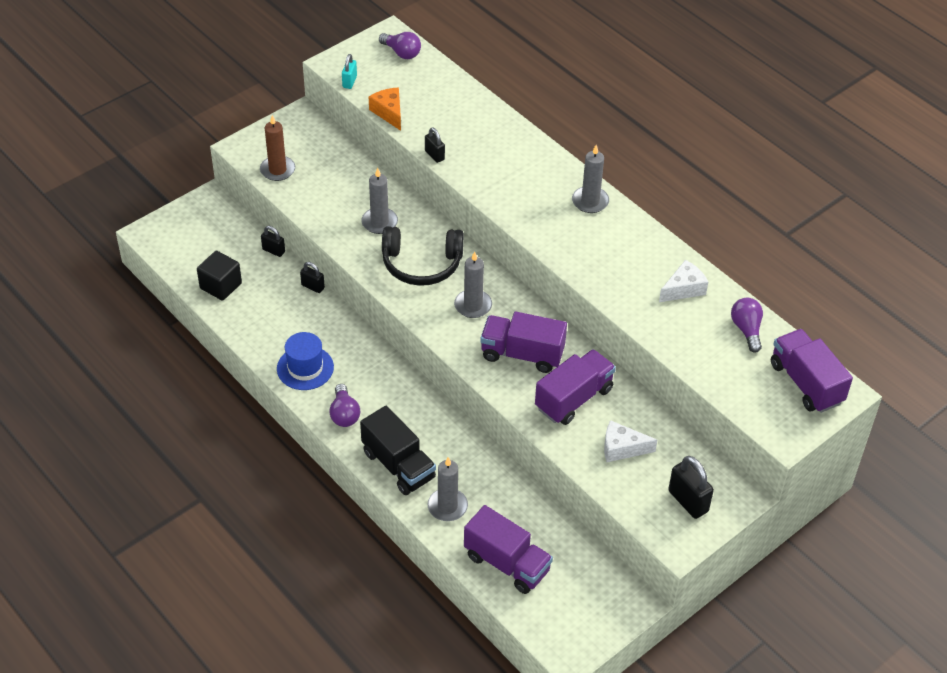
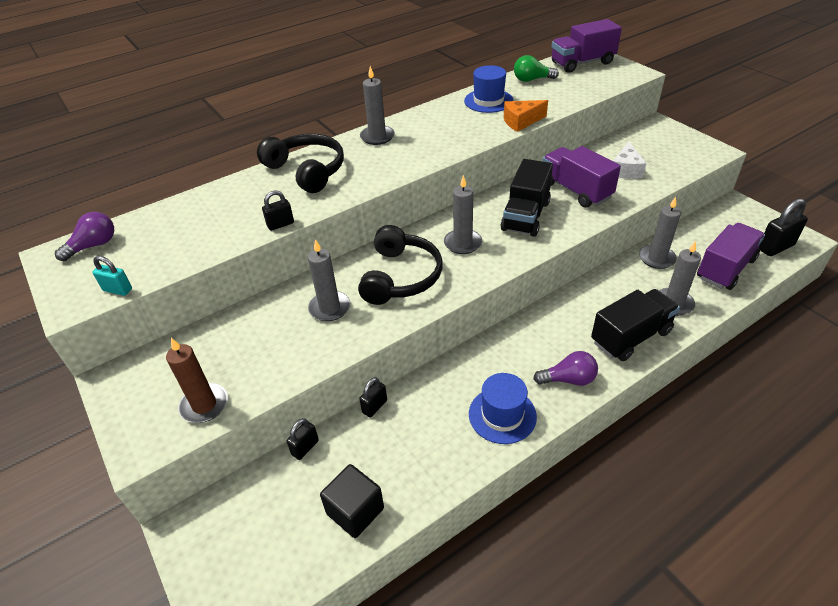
camera: 80 degrees left, 5 degrees down
orange cheese [369,88,401,131] -> orange cheese moved to [504,100,548,132]
purple truck [480,312,567,373] -> black truck [501,159,553,237]
white cheese [659,260,708,302] -> blue hat [464,65,514,113]
black padlock [668,456,714,519] -> black padlock moved to [758,199,808,256]
purple light bulb [731,298,763,353] -> green light bulb [514,55,559,82]
none -> black headphones [257,134,344,193]
none -> grey candle [639,197,681,269]

